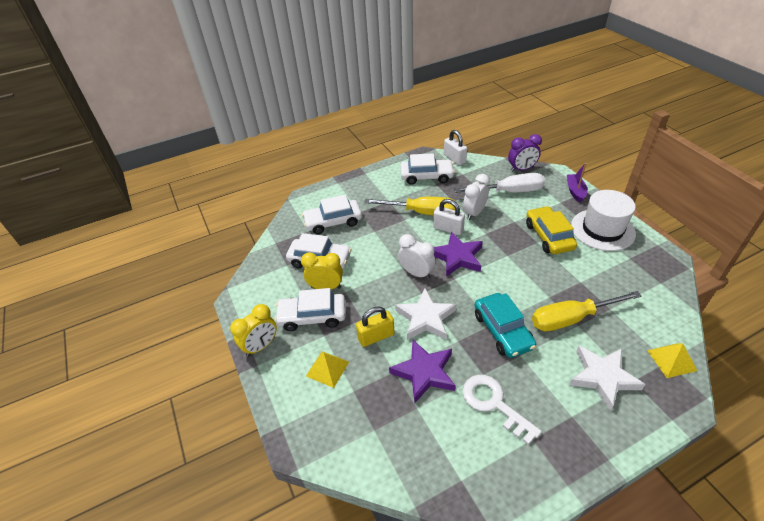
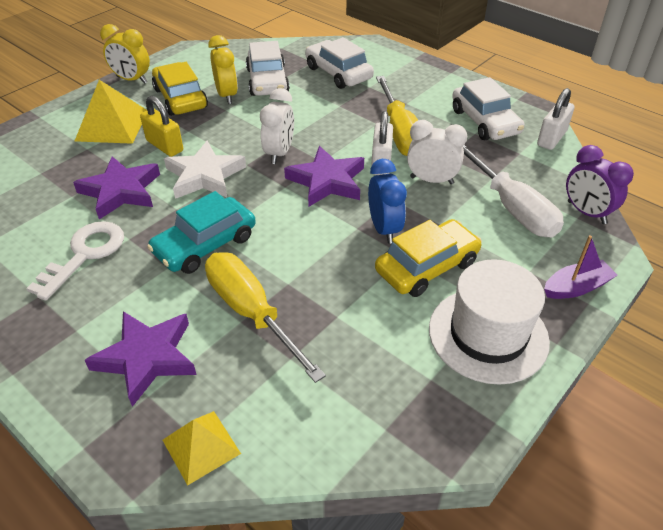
camera: 65 degrees right, 0 degrees up
white car [275,288,346,331] -> yellow car [152,62,208,116]
yellow pyramid [306,351,349,388] -> yellow pyramid [75,80,147,144], size x1.59
white star [569,346,646,411] -> purple star [85,311,197,407]
none -> blue clock [368,159,407,244]

